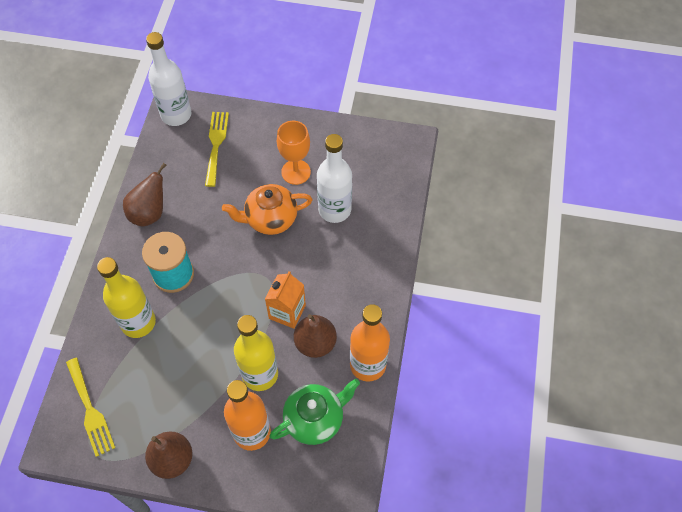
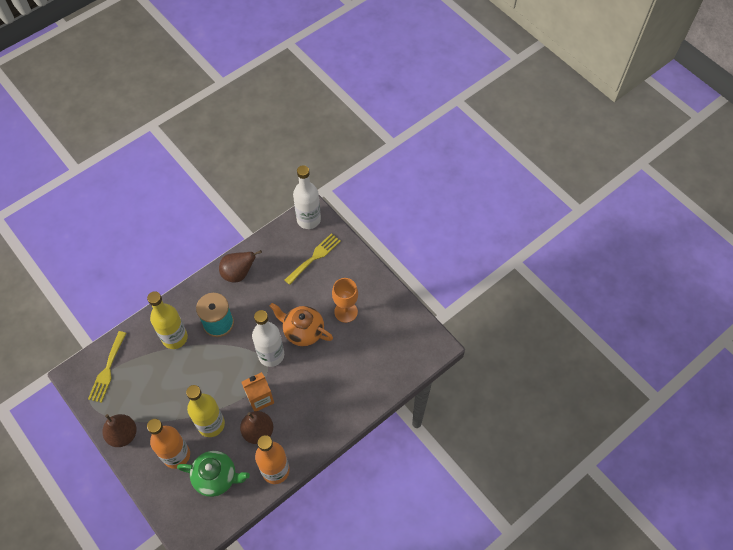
camera: 40 degrees right, 0 degrees up
white bottle [317,134,352,223] -> white bottle moved to [252,310,284,367]

